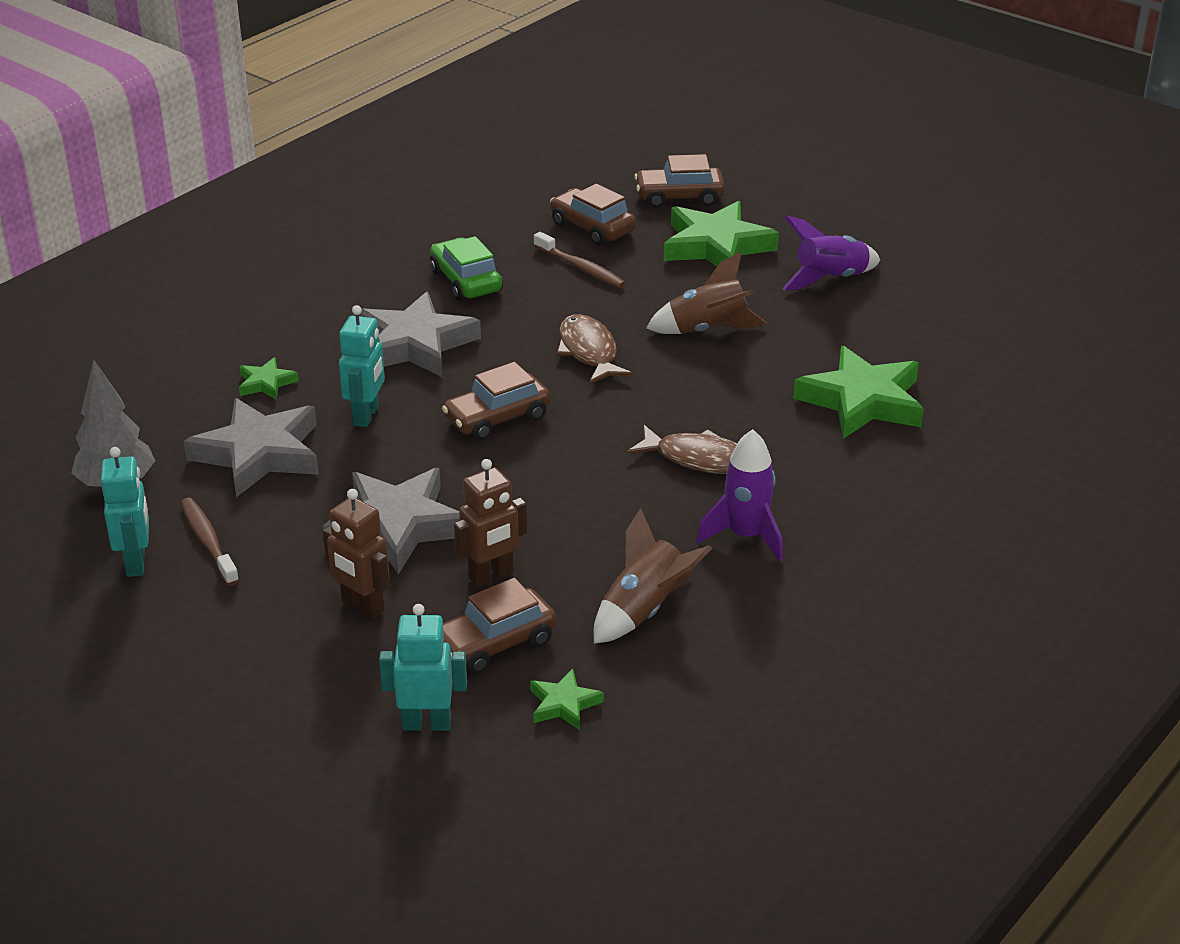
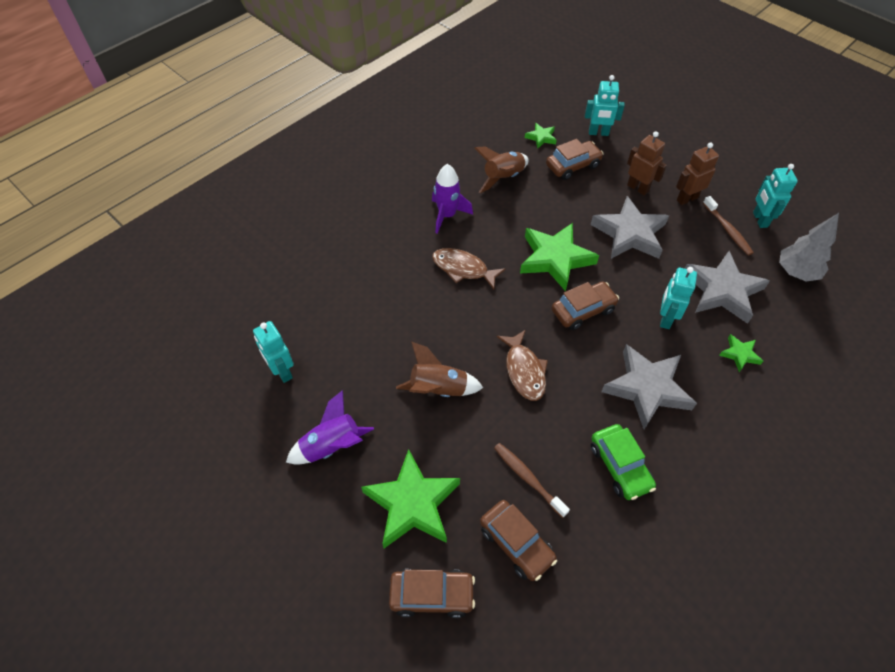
camera: 175 degrees left, 20 degrees up
brown robot [454,459,527,587] -> brown robot moved to [676,142,719,205]
green star [793,346,924,439] -> green star moved to [520,223,599,291]
none -> turquoise robot [253,321,294,383]

